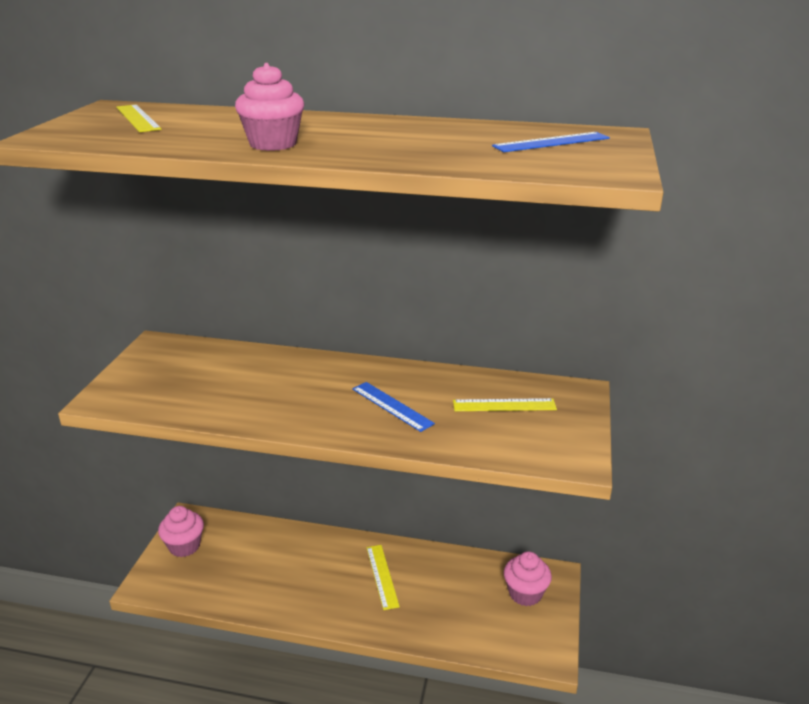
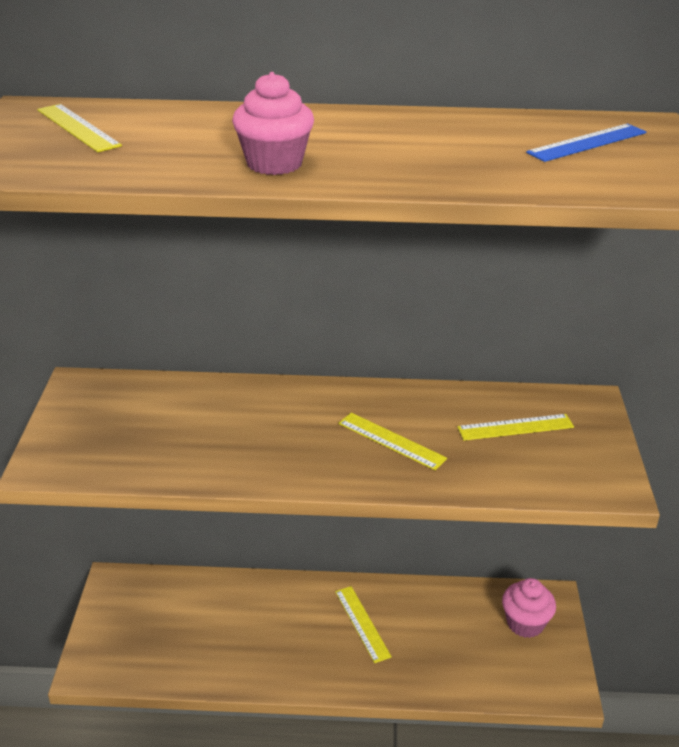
camera: 10 degrees left, 5 degrees up
pink cupcake [158,506,204,557] -> none
blue ruler [352,382,435,432] -> yellow ruler [338,413,447,470]

